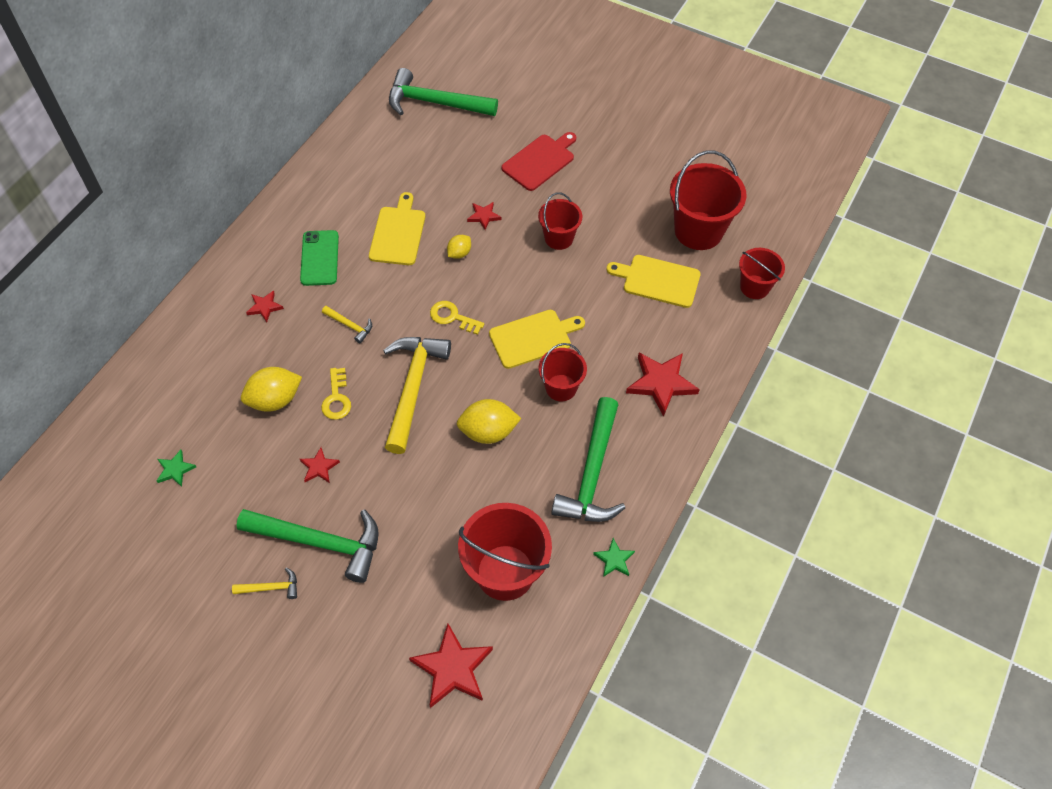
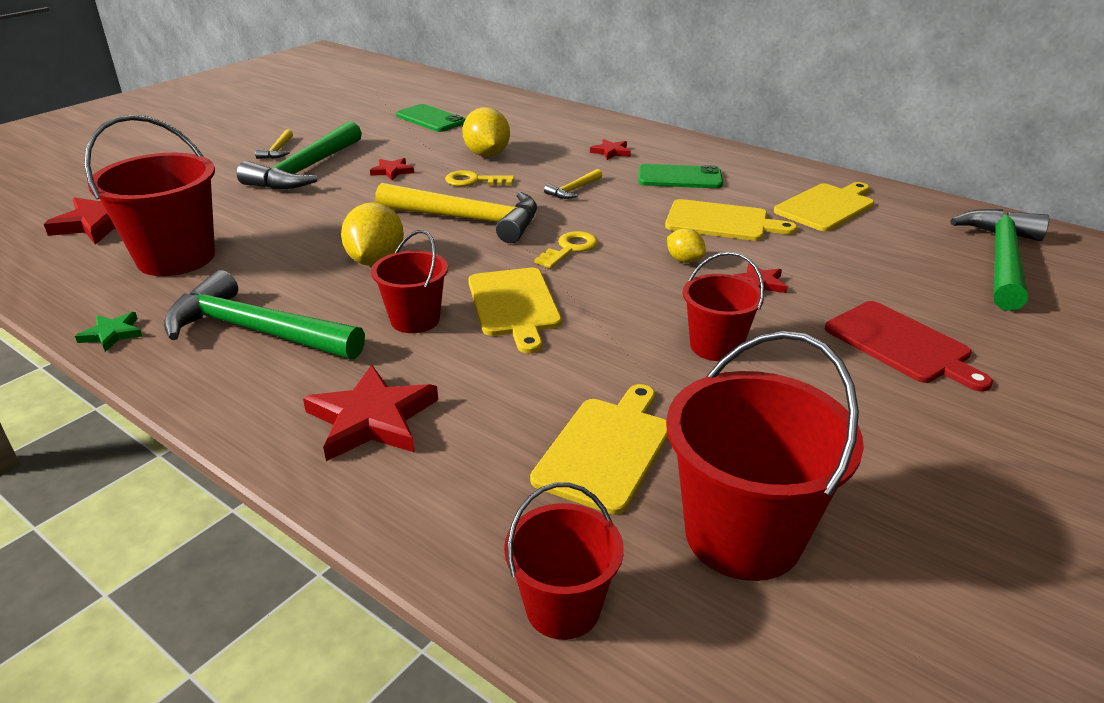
camera: 100 degrees right, 25 degrees down
green star [156,450,196,487] -> green phone [396,104,465,132]
none -> yellow cutting board [774,182,874,231]

